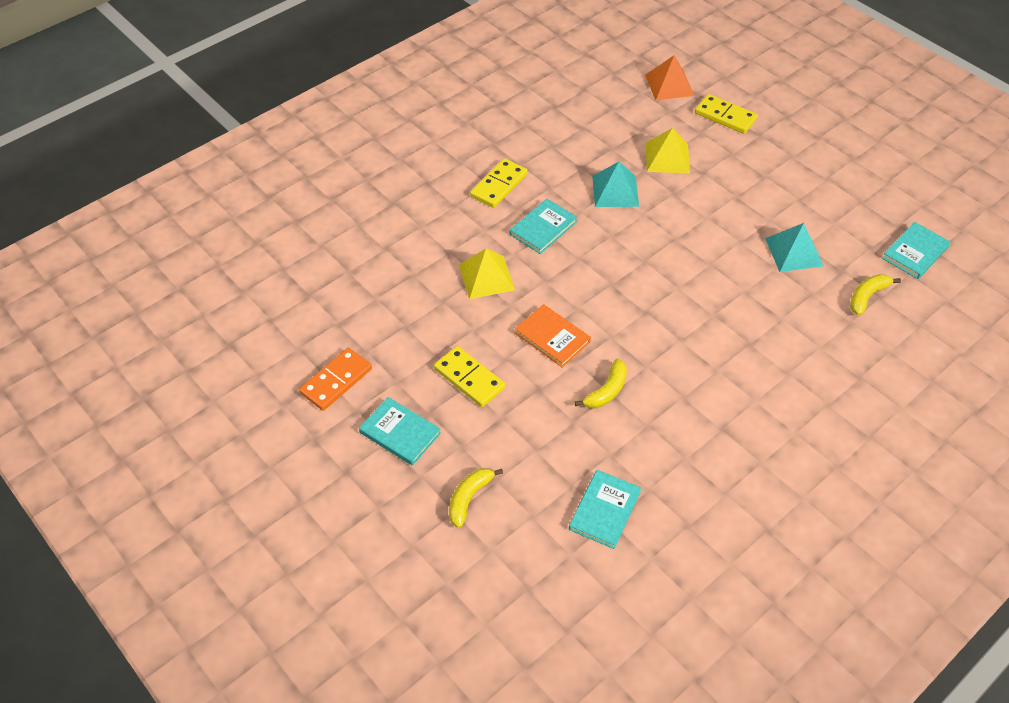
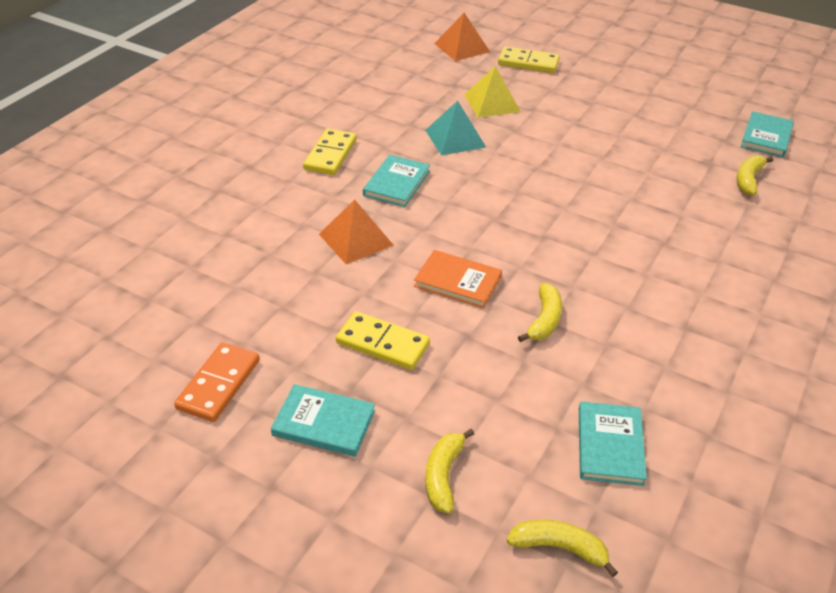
camera: 20 degrees left, 10 degrees down
yellow pyramid [459,248,515,299] -> orange pyramid [319,200,394,264]
turquoise pyramid [765,223,824,272] -> none
none -> yellow banana [507,519,618,577]

